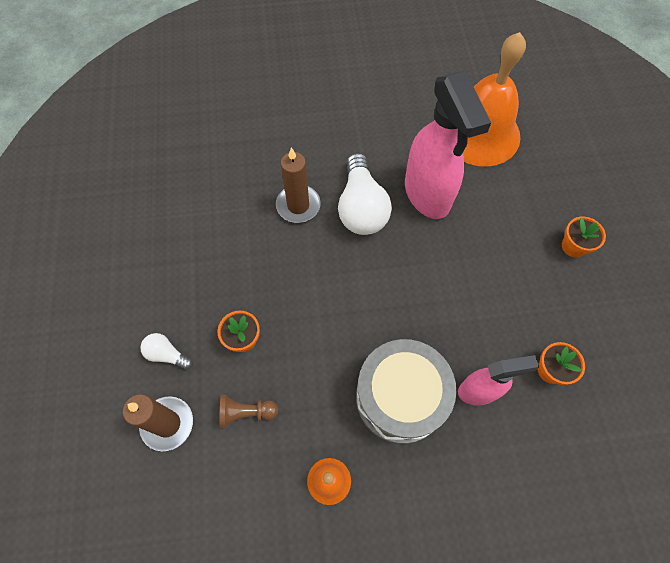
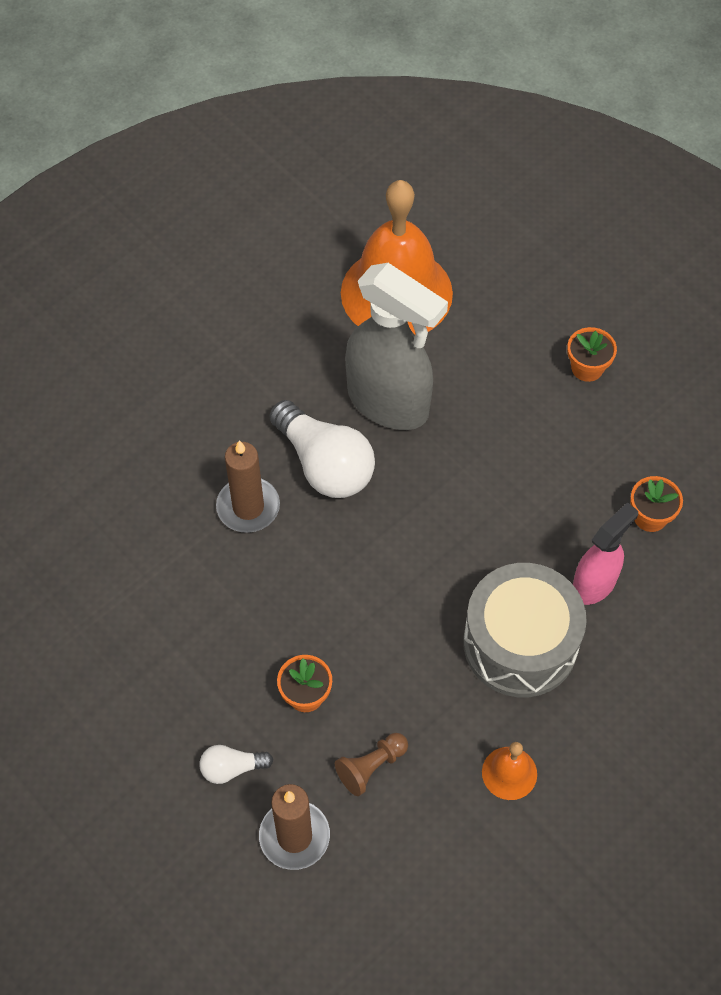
camera: 35 degrees left, 5 degrees down
pink spray bottle [405,71,491,219] -> grey spray bottle [345,263,448,430]

